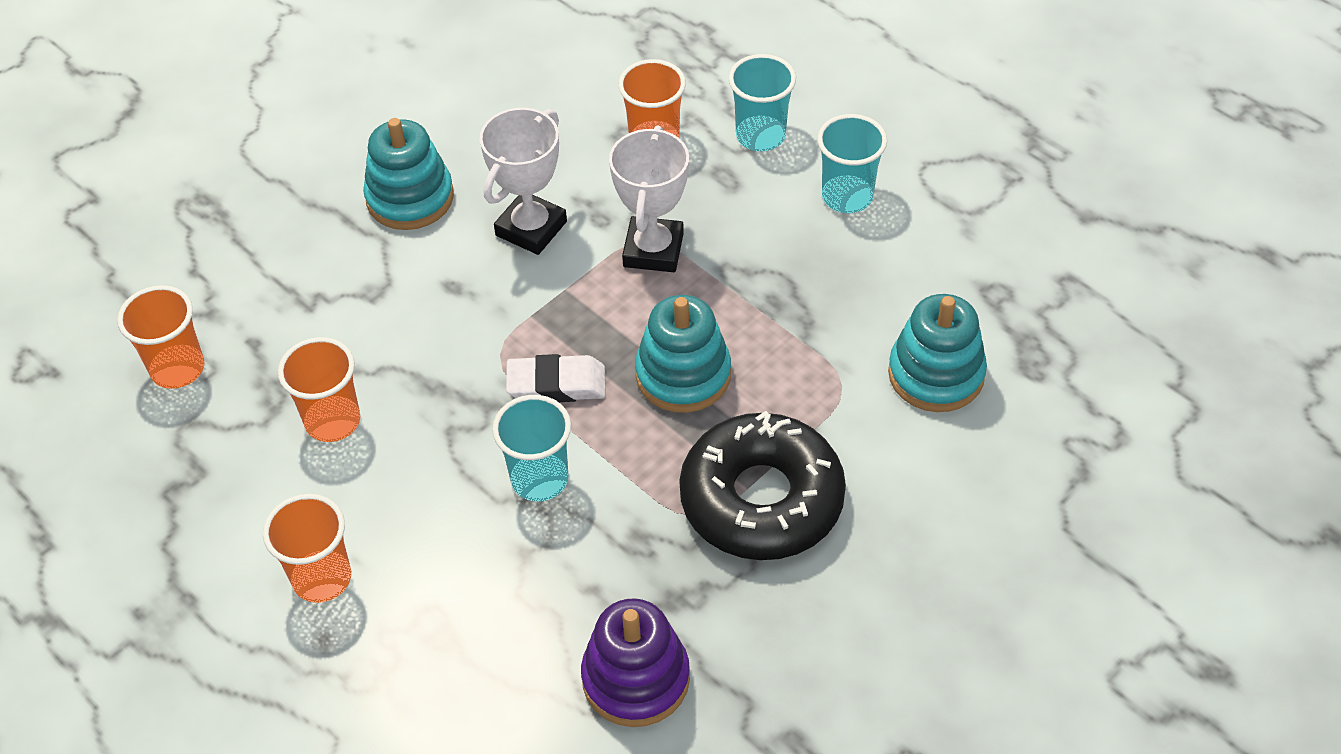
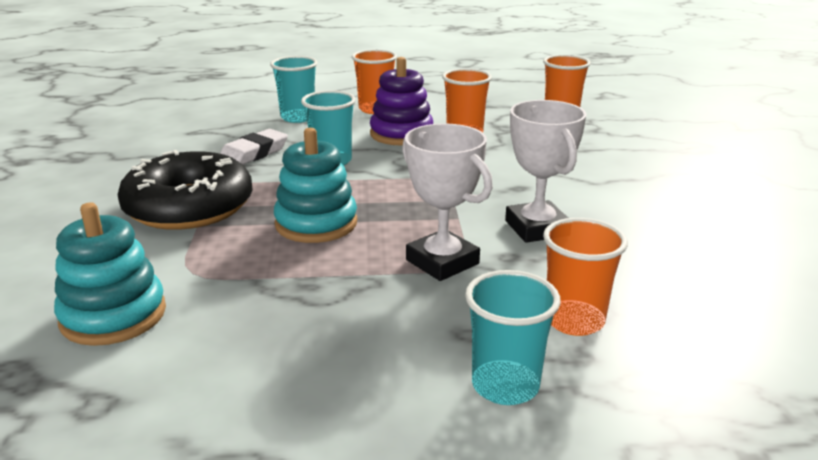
camera: 130 degrees right, 25 degrees down
turquoise stacking toy [363,118,454,230] -> none
white eraser [506,354,606,402] -> white eraser moved to [220,129,288,164]
purple stacking toy [581,598,690,727] -> purple stacking toy moved to [370,57,433,146]
turquoise cup [817,114,887,213] -> turquoise cup moved to [270,56,318,123]

